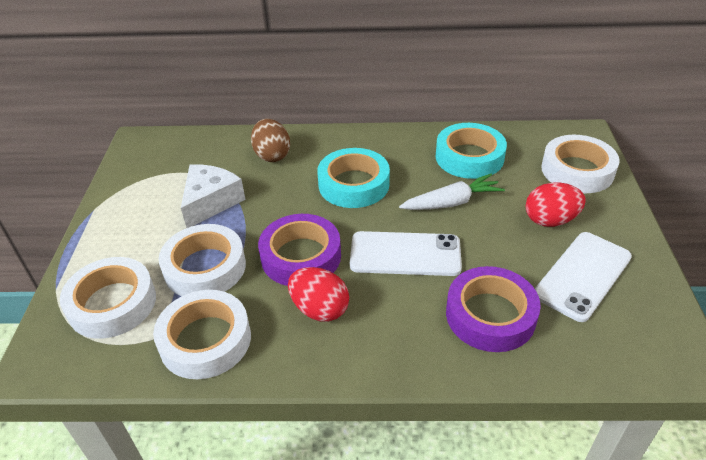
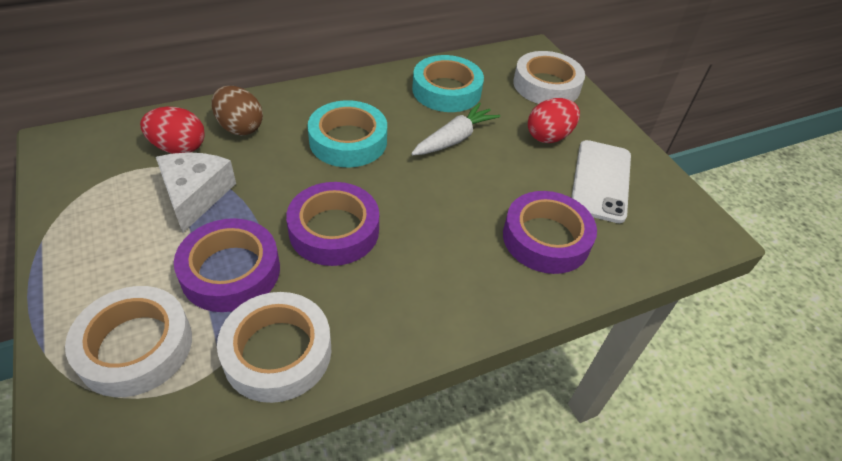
camera: 30 degrees left, 5 degrees up
white tape [159,224,246,296] -> purple tape [174,218,280,312]
red egg [288,267,349,322] -> red egg moved to [140,106,205,154]
white phone [350,231,462,276] -> none

